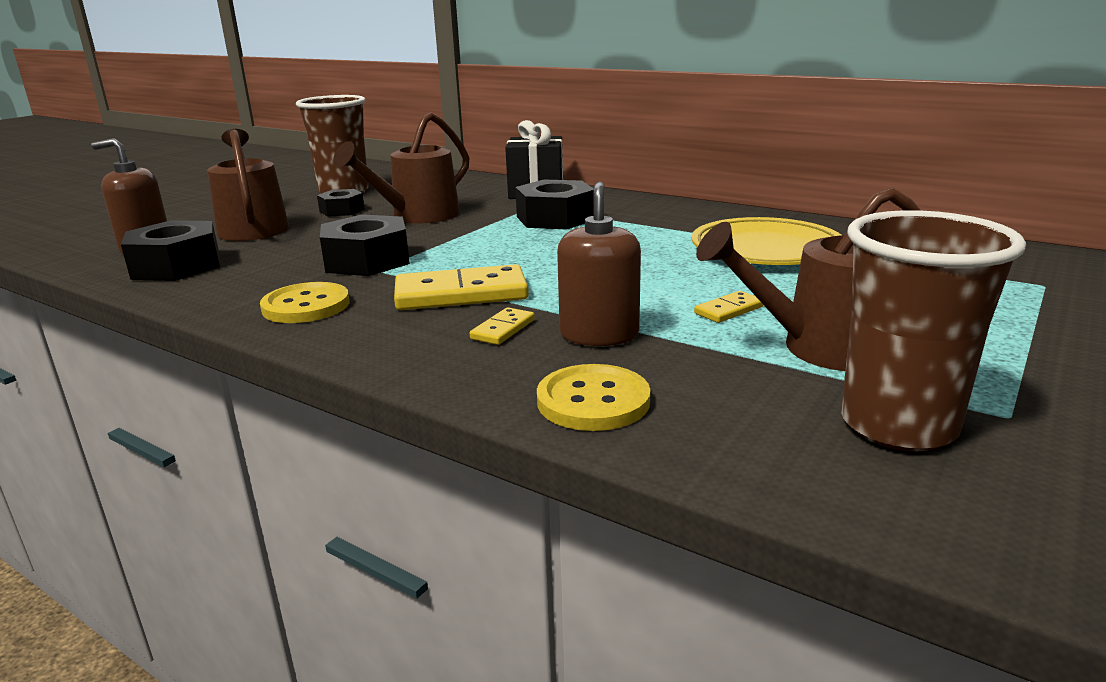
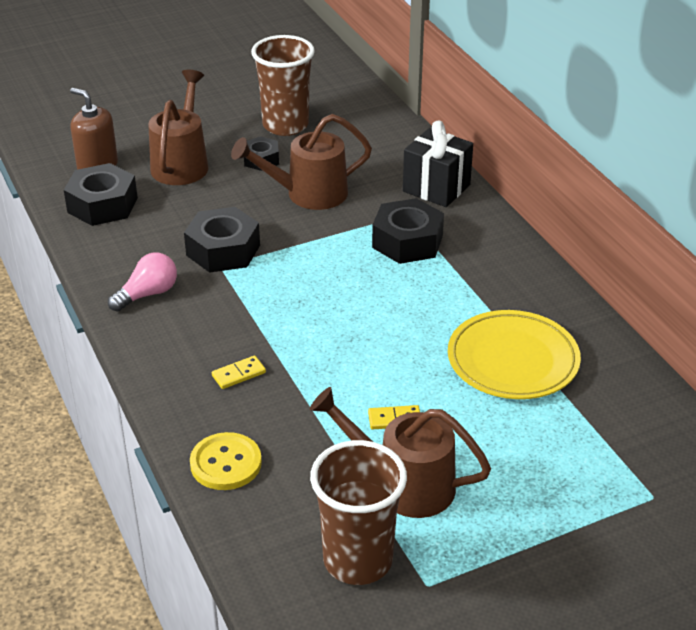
camera: 30 degrees right, 15 degrees up
yellow button [260,282,350,323] -> pink light bulb [108,253,177,312]
yellow domino [394,264,529,310] -> none
brown soap dispenser [557,181,641,346] -> none

